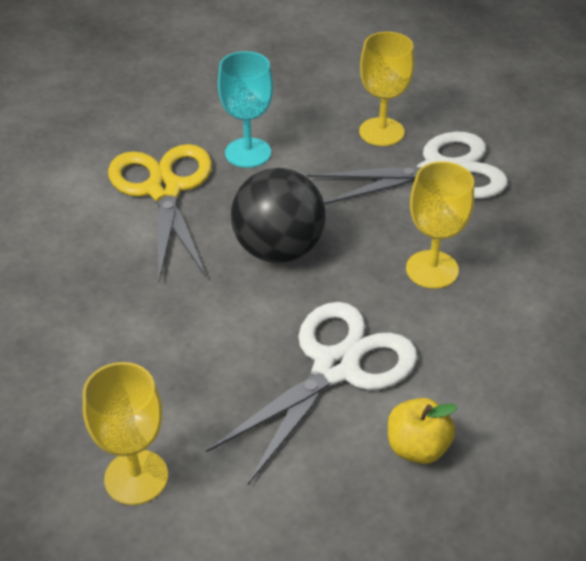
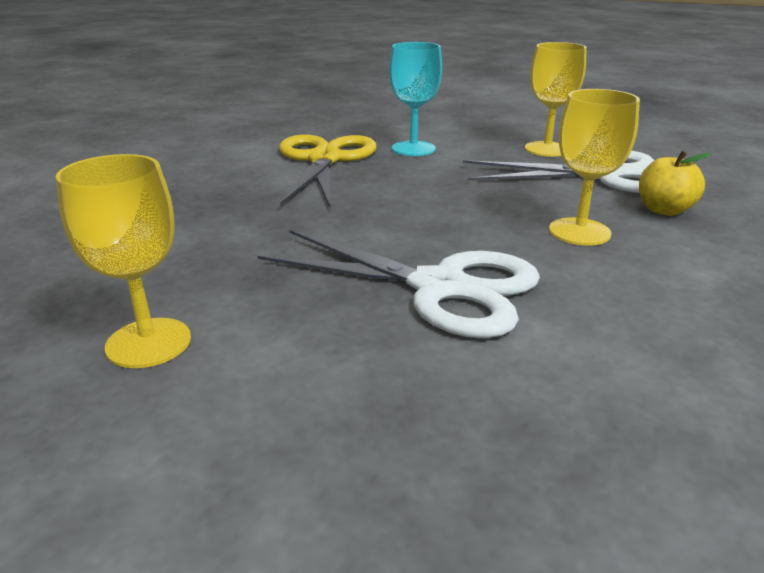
camera: 15 degrees right, 15 degrees down
white scissors [206,302,417,485] -> white scissors turned 60 degrees clockwise [257,230,540,338]
black ball [231,168,326,263] -> none
yellow apple [388,398,458,464] -> yellow apple moved to [639,151,712,216]

